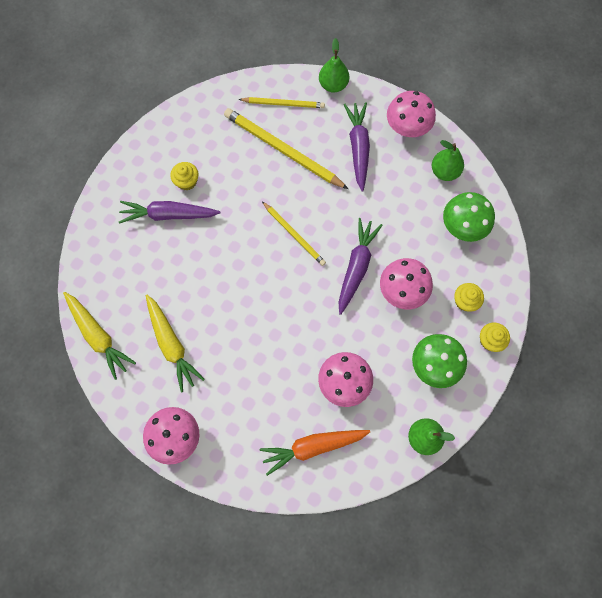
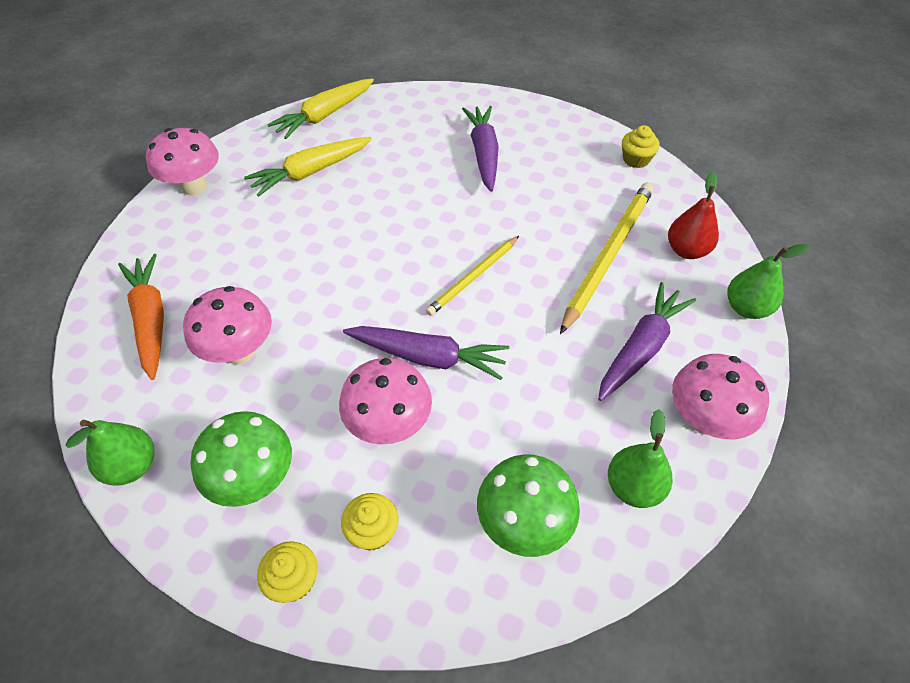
camera: 85 degrees right, 20 degrees down
yellow cupcake [170,162,199,190] -> yellow cupcake moved to [622,125,659,168]
yellow pencil [238,97,325,108] -> red pear [668,172,719,259]
purple carrot [344,102,370,192] -> purple carrot turned 45 degrees counterclockwise [598,282,696,401]

